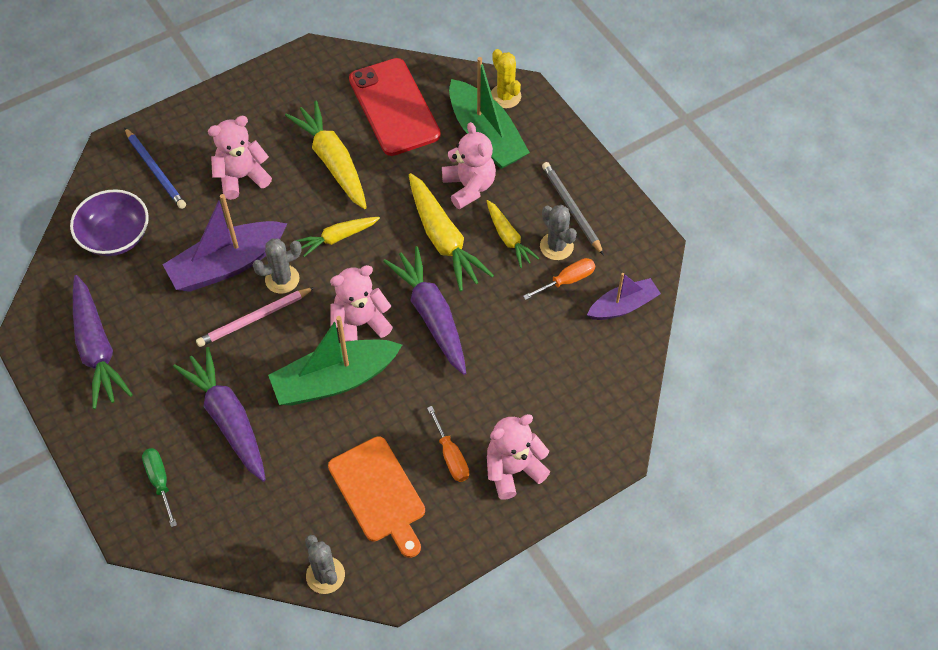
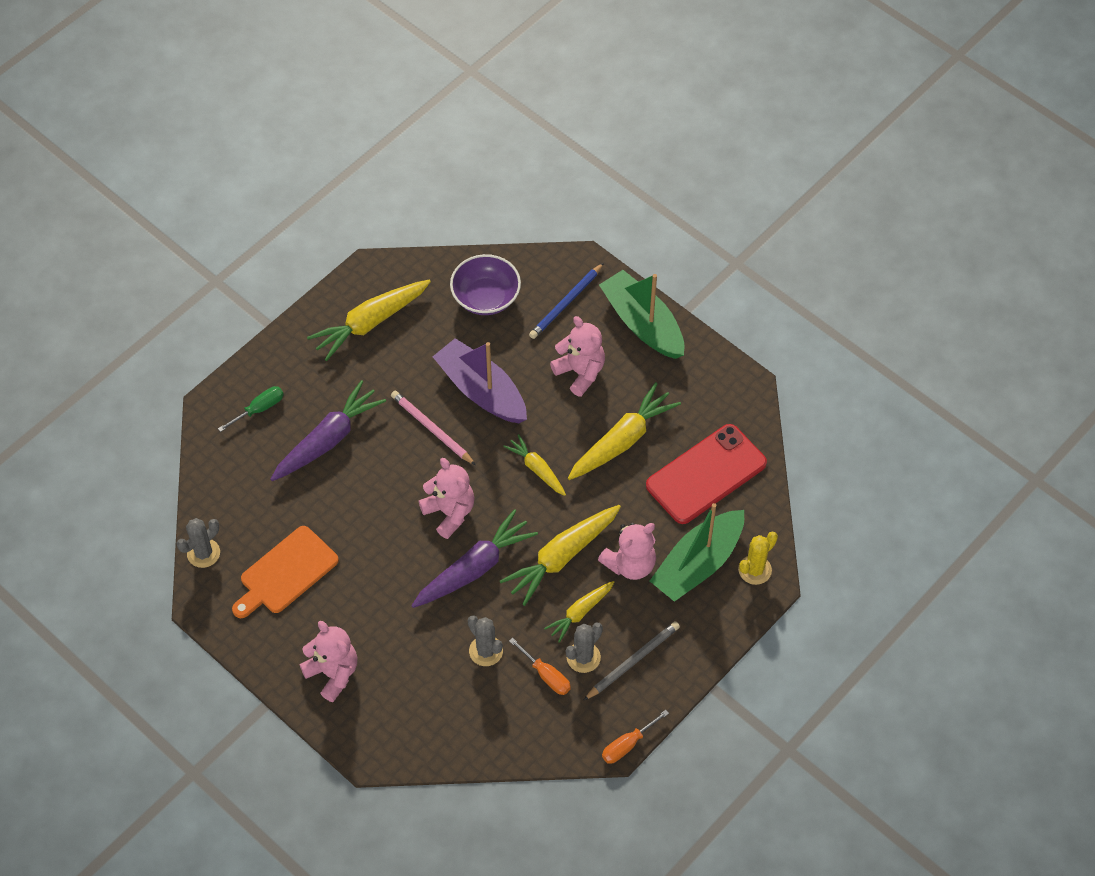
camera: 75 degrees right, 0 degrees up
purple carrot [73,275,133,409] -> yellow carrot [307,280,431,361]
grey cactus [253,239,302,294] -> grey cactus moved to [468,616,503,666]
green boat [268,316,402,405] -> green boat moved to [599,270,684,359]
orange screwdriver [427,406,469,482] -> orange screwdriver moved to [602,710,669,764]
purple boat [587,273,661,320] -> none

